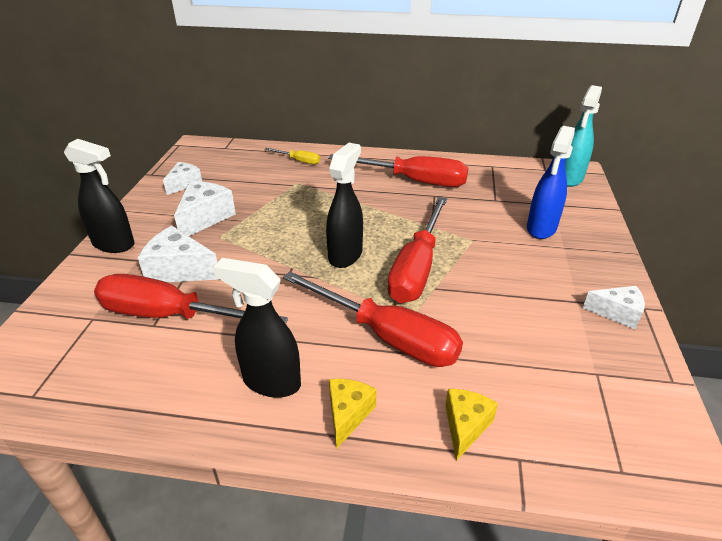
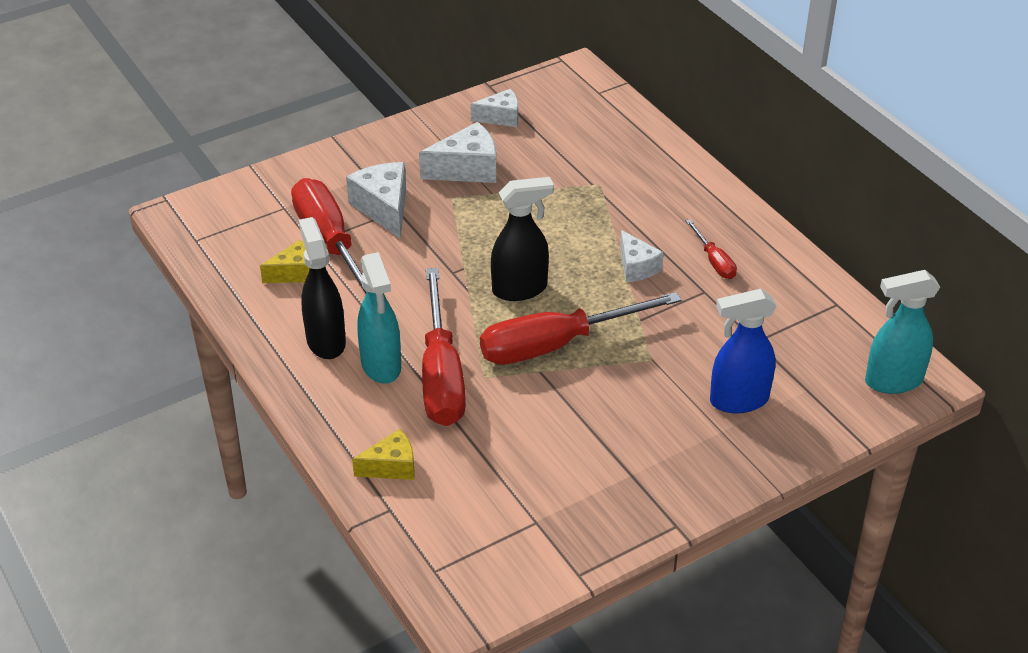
camera: 50 degrees right, 5 degrees up
black spray bottle [64,139,135,253] -> none
yellow screwdriver [265,148,320,164] -> none
red screwdriver [328,154,468,187] -> red screwdriver [686,219,737,279], size x0.46
yellow cheese [329,379,377,449] -> yellow cheese moved to [260,240,310,283]
white cheese [583,286,645,329] -> white cheese moved to [620,230,664,282]
none -> turquoise spray bottle [357,252,401,384]

